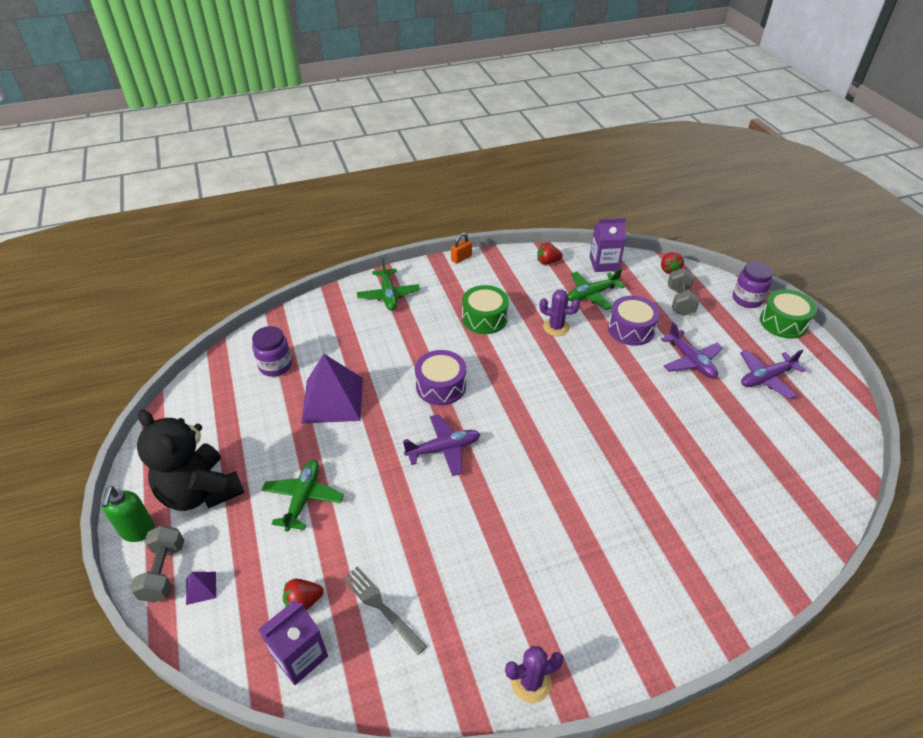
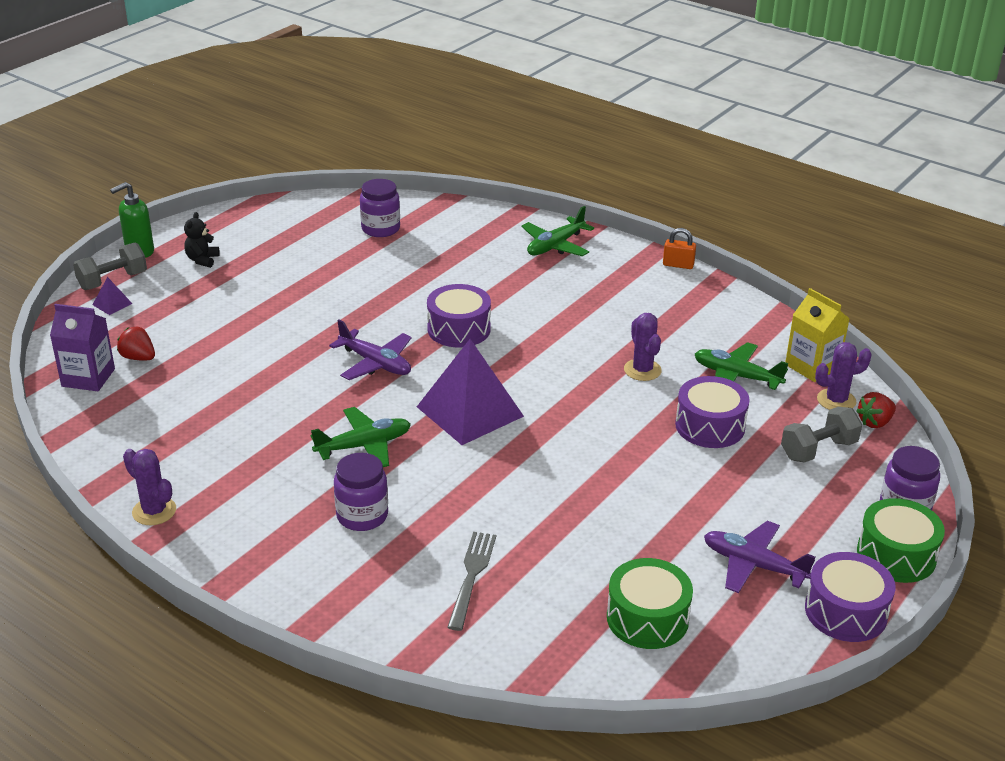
camera: 55 degrees right, 10 degrees down
black teddy bear [137,409,245,511] -> black teddy bear [184,212,220,268], size x0.41
green plane [262,460,344,532] -> green plane moved to [310,407,411,467]
purple pyramid [301,353,363,424] -> purple pyramid moved to [417,339,524,445]
grey fork [342,566,427,655] -> grey fork moved to [447,532,496,631]
green drum [462,285,509,334] -> green drum moved to [607,558,693,649]
red strawberry [537,243,563,265] -> none
purple carton [590,218,626,272] -> yellow carton [785,288,850,382]
purple plane [661,322,723,378] -> none
none -> purple jar [334,453,388,531]
none -> purple drum [805,552,896,642]
none -> purple cactus [815,342,872,410]

